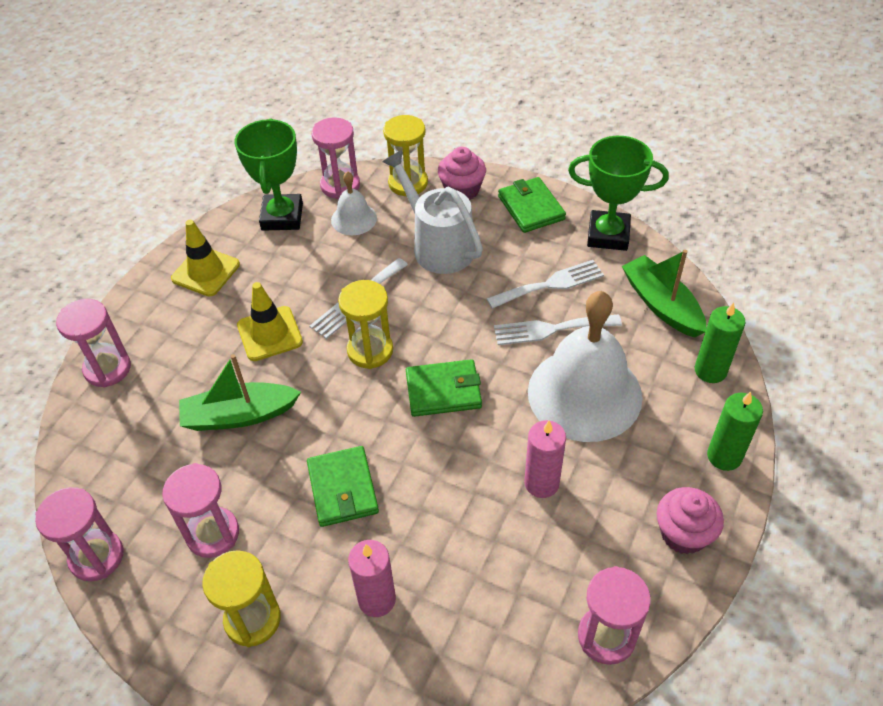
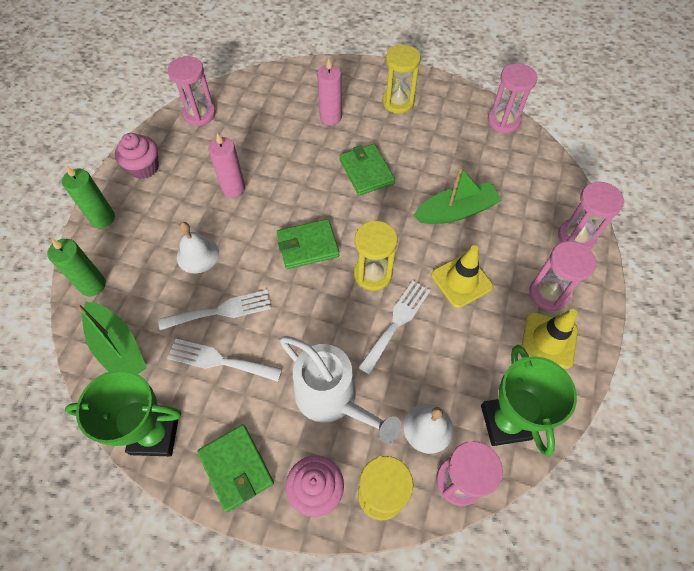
camera: 170 degrees right, 10 degrees up
pink hourglass [162,463,239,558] -> pink hourglass moved to [529,241,596,311]
white fork [487,260,604,309] -> white fork turned 45 degrees clockwise [167,339,282,382]
white bell [528,291,642,442] -> white bell [177,222,219,274], size x0.47

